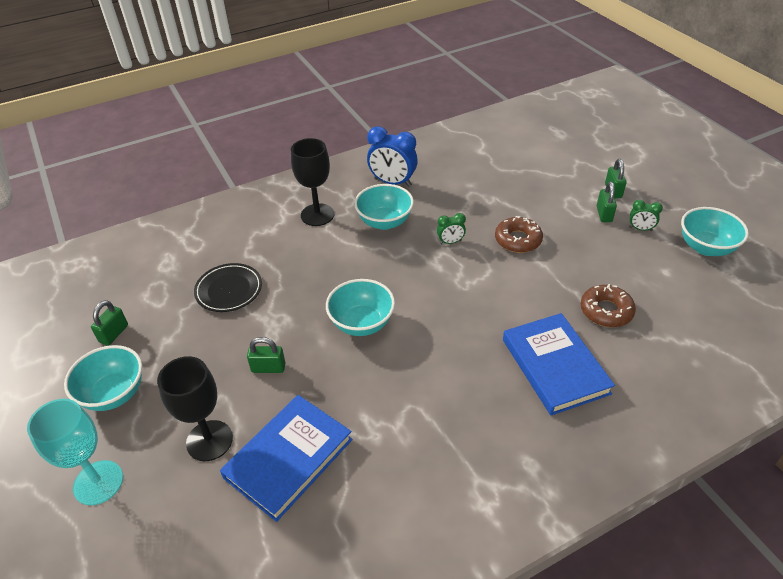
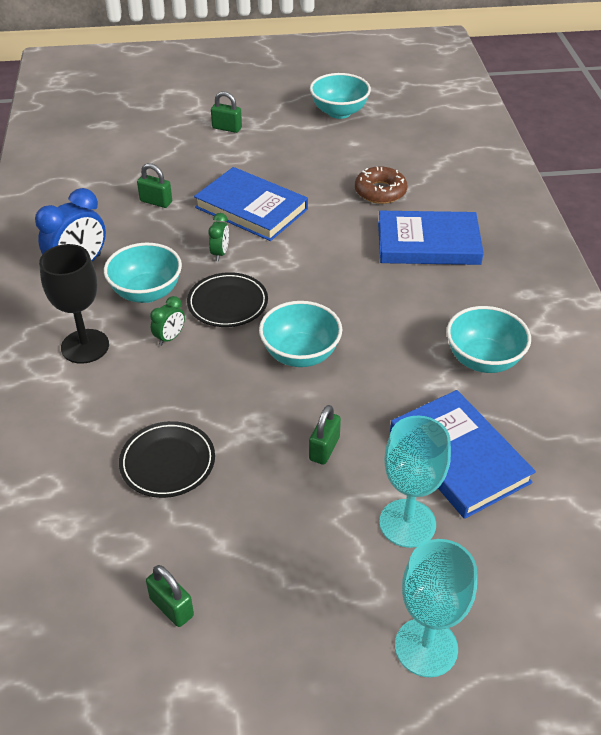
camera: 70 degrees left, 0 degrees up
turquoise bowl [64,345,142,411] -> turquoise bowl moved to [447,306,531,373]
black goblet [157,356,233,461] -> turquoise goblet [379,416,451,548]
brown donut [495,216,543,253] -> blue book [194,167,308,241]
green padlock [597,182,617,222] -> green padlock moved to [137,163,172,208]
green clock [629,200,663,231] -> green clock moved to [150,296,185,346]
none -> black plate [187,272,268,327]

